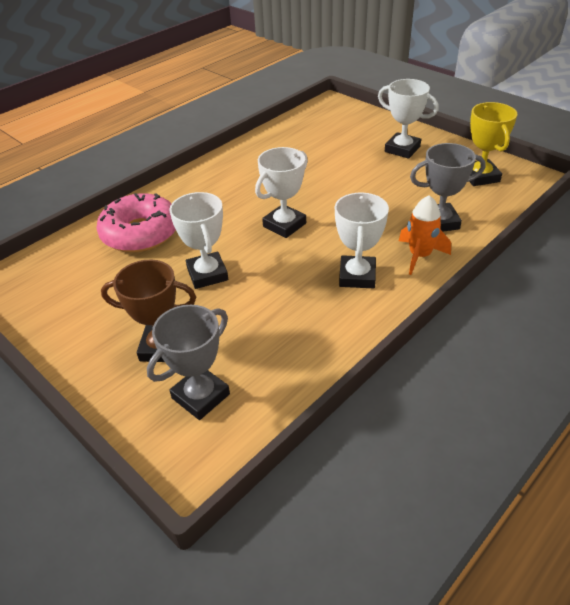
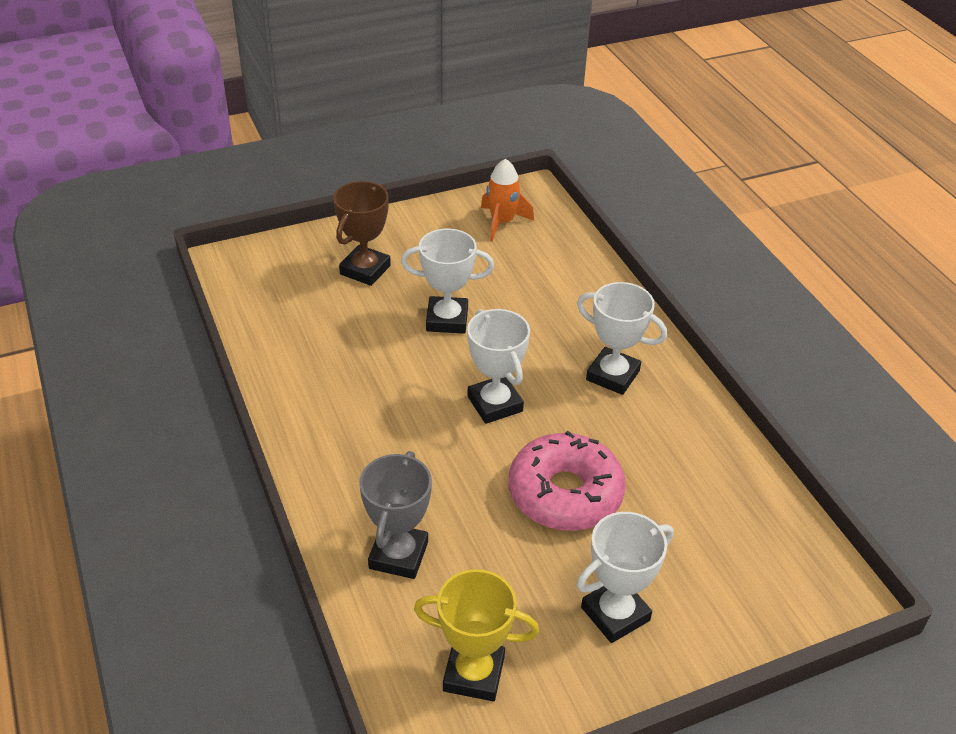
camera: 110 degrees right, 0 degrees up
pink donut [96,193,176,252] -> pink donut moved to [509,431,626,531]
grey trophy [147,305,230,420] -> none
white trophy [335,192,389,289] -> white trophy moved to [577,282,667,395]
orange rocket [399,195,451,275] -> orange rocket moved to [481,159,534,241]

